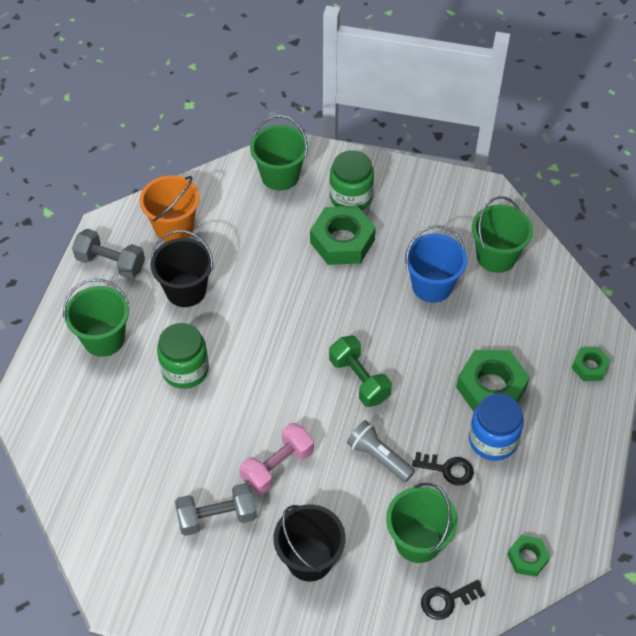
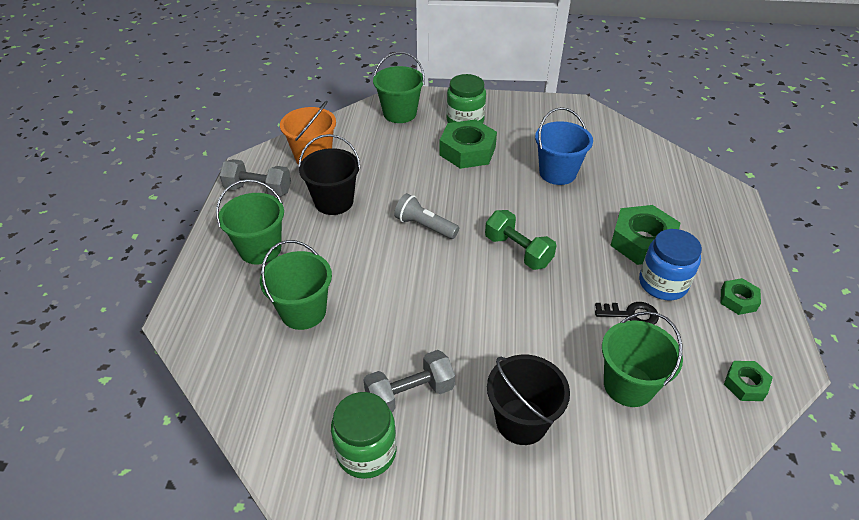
camera: 10 degrees left, 10 degrees down
green jar [157,323,209,389] -> green jar moved to [331,392,397,479]
pink dumbbell [239,423,314,495] -> none
grey flashlight [347,420,415,482] -> grey flashlight moved to [394,193,459,239]
black key [421,580,485,620] -> none
green bucket [472,196,533,273] -> green bucket moved to [260,240,332,330]
green nut [572,347,611,381] -> green nut moved to [721,278,761,315]

